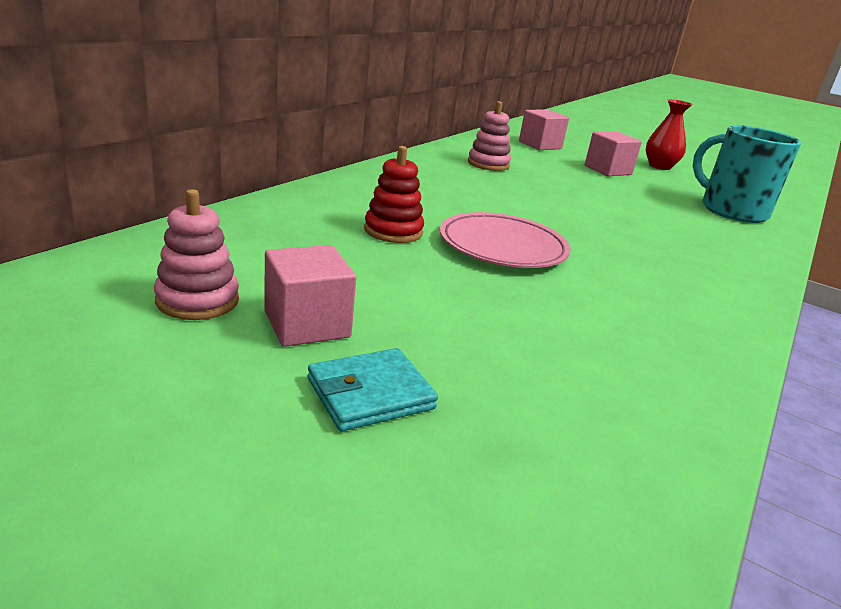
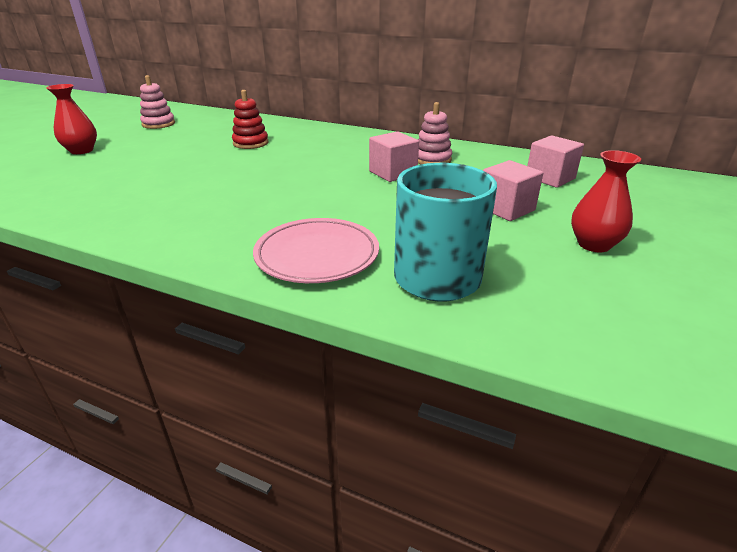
camera: 85 degrees right, 5 degrees up
pink cube [264,245,356,347] -> pink cube moved to [369,131,419,182]
turquoise wallet [308,348,438,431] -> red vase [46,84,97,154]
pink plate [440,212,571,268] -> pink plate moved to [253,218,379,283]

